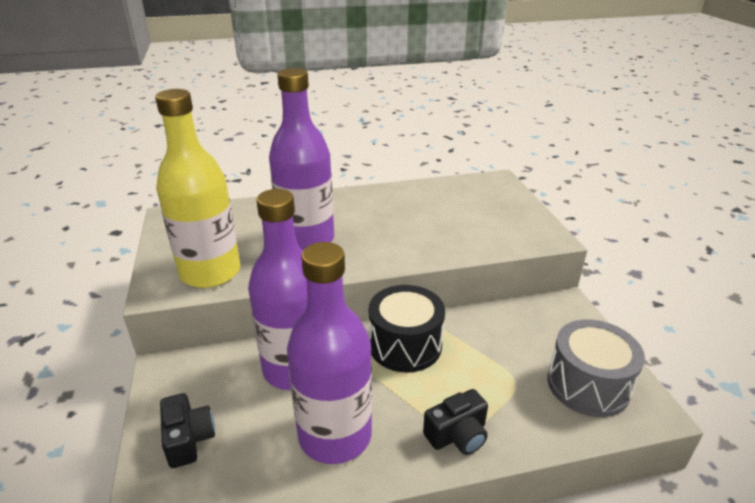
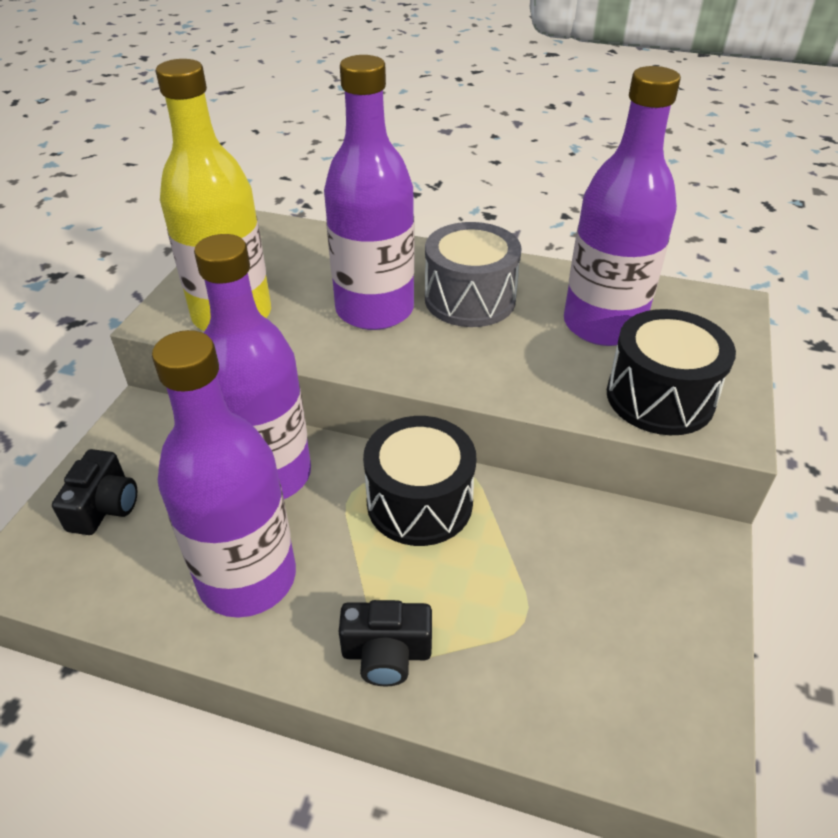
camera: 30 degrees right, 10 degrees up
grey drum [547,319,645,417] -> grey drum moved to [425,222,522,327]
none -> purple bottle [564,66,681,346]
none -> black drum [607,309,736,435]

